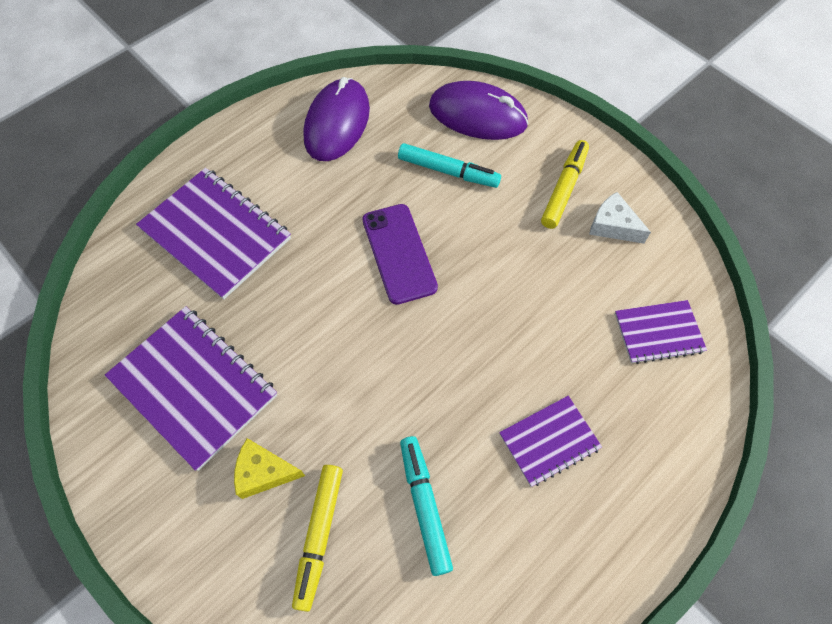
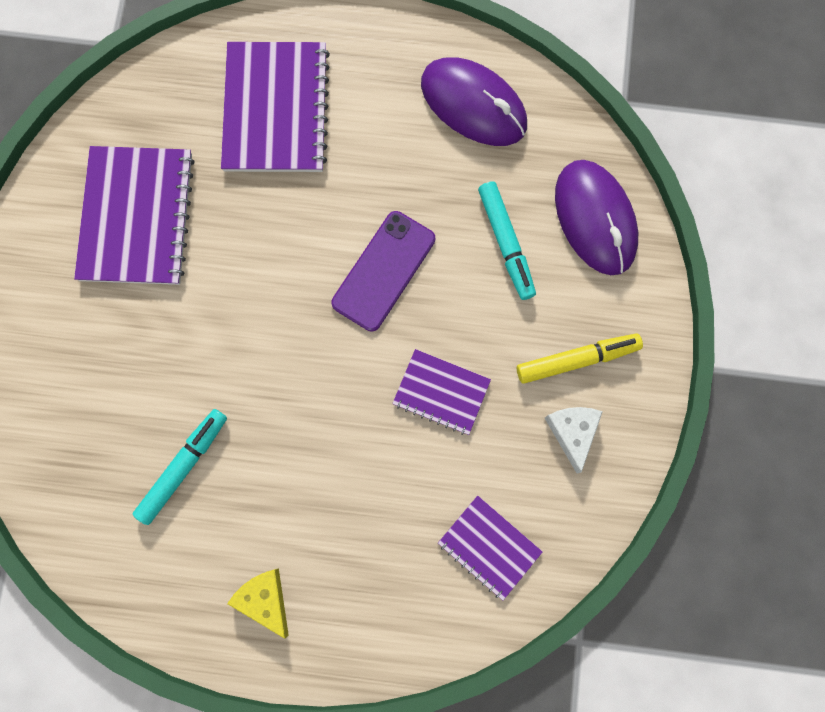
camera: 50 degrees right, 15 degrees up
yellow cheese [234,438,305,499] -> yellow cheese moved to [227,568,289,639]
yellow marker [292,465,343,612] -> none
purple mouse [303,77,370,161] -> purple mouse turned 60 degrees clockwise [421,57,527,146]
purple notebook [499,396,602,487] -> purple notebook moved to [392,349,491,435]

